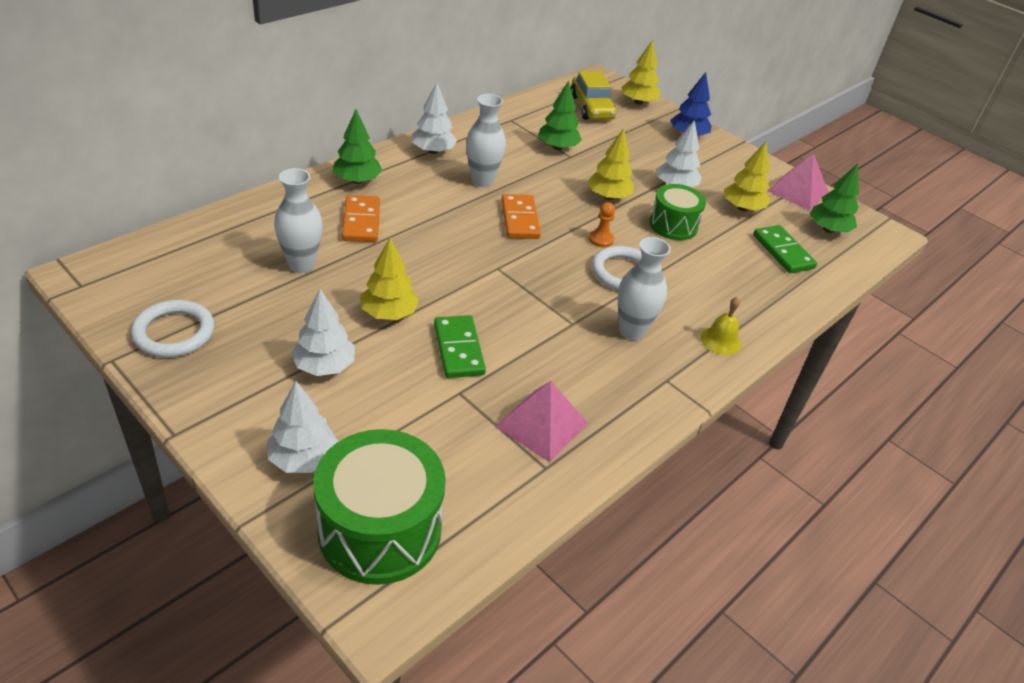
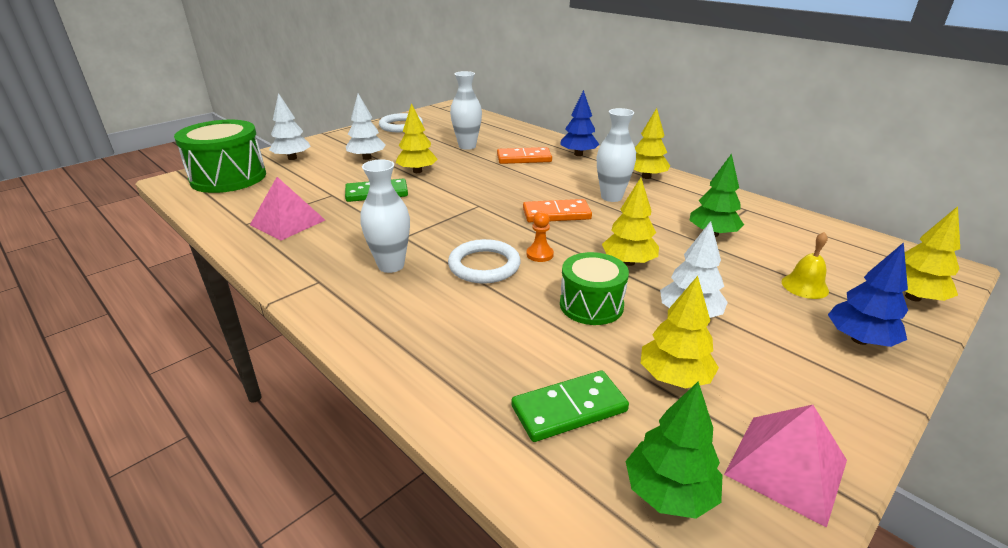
camera: 95 degrees right, 10 degrees down
green tree [333,109,382,184] -> blue tree [560,90,599,156]
white tree [412,83,457,154] -> yellow tree [634,108,670,179]
yellow car [571,71,616,120] -> none
yellow bell [701,297,741,355] -> yellow bell moved to [782,232,829,299]

